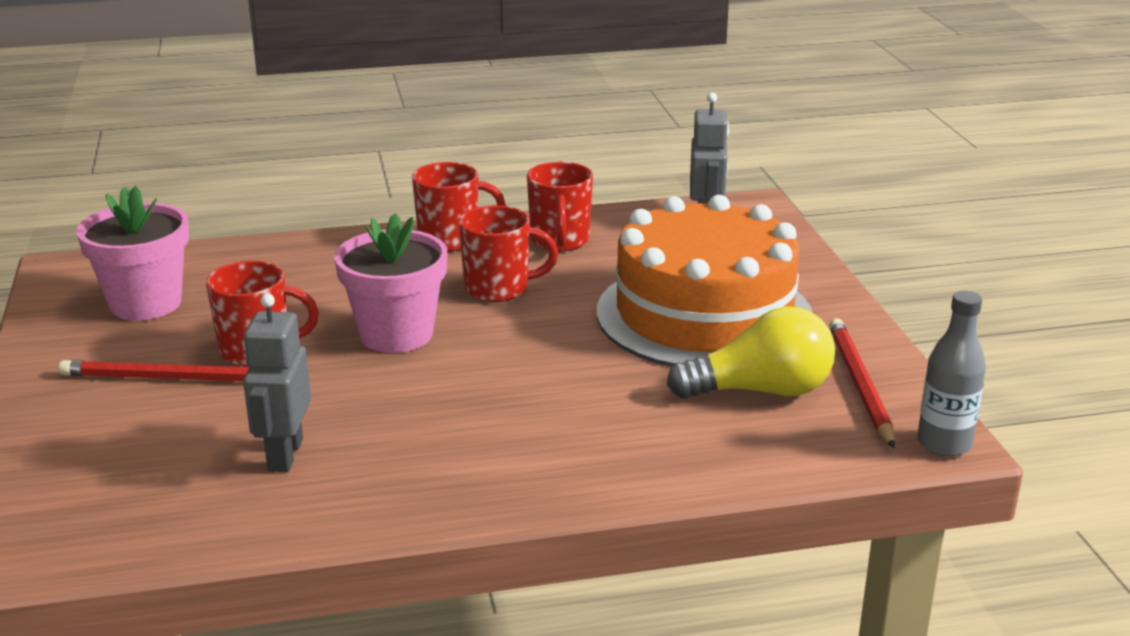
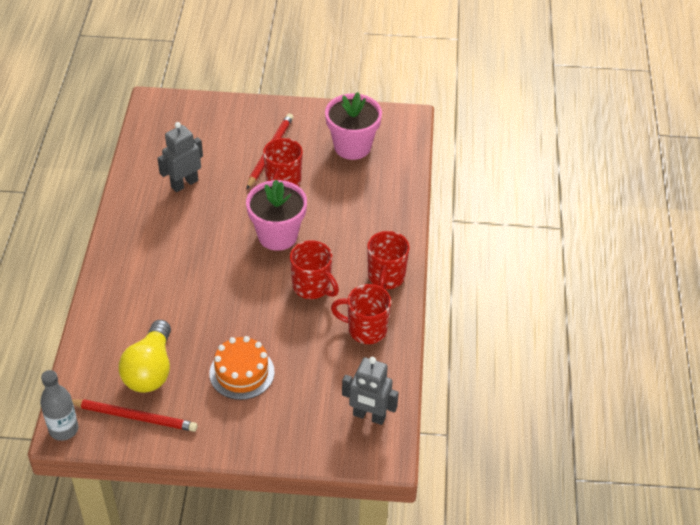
camera: 105 degrees right, 20 degrees up
grey robot [243,294,311,472] -> grey robot turned 60 degrees counterclockwise [158,122,203,192]
red mug [458,205,558,302] -> red mug turned 60 degrees counterclockwise [290,240,339,299]
orange cake [597,195,813,367] -> orange cake [209,336,275,400], size x0.49

